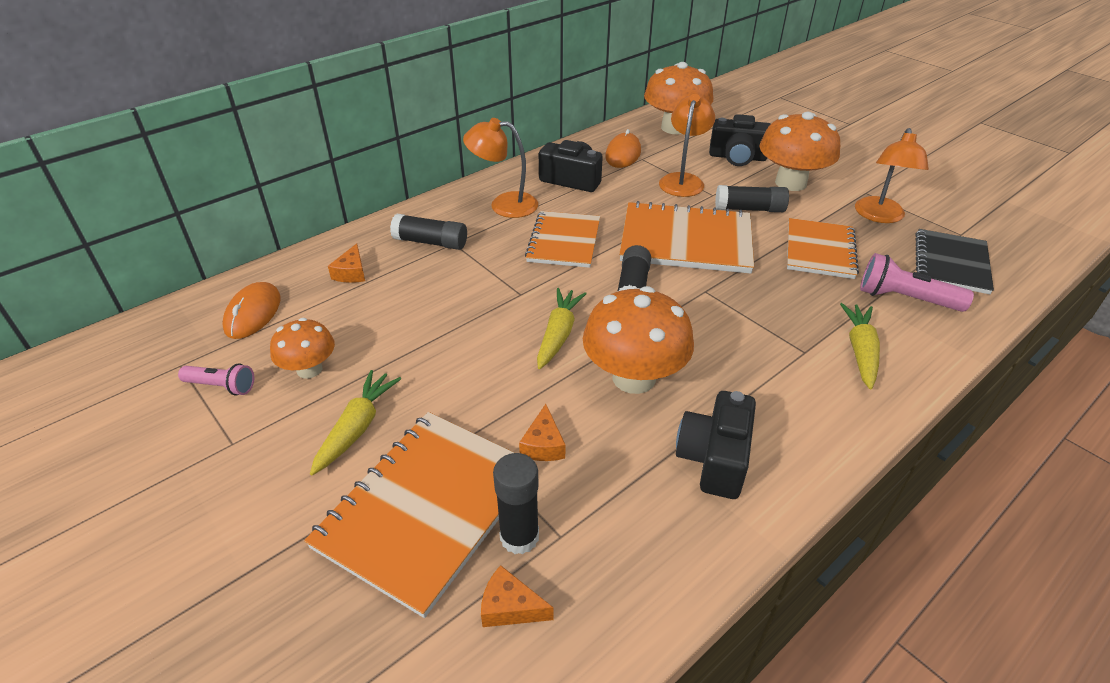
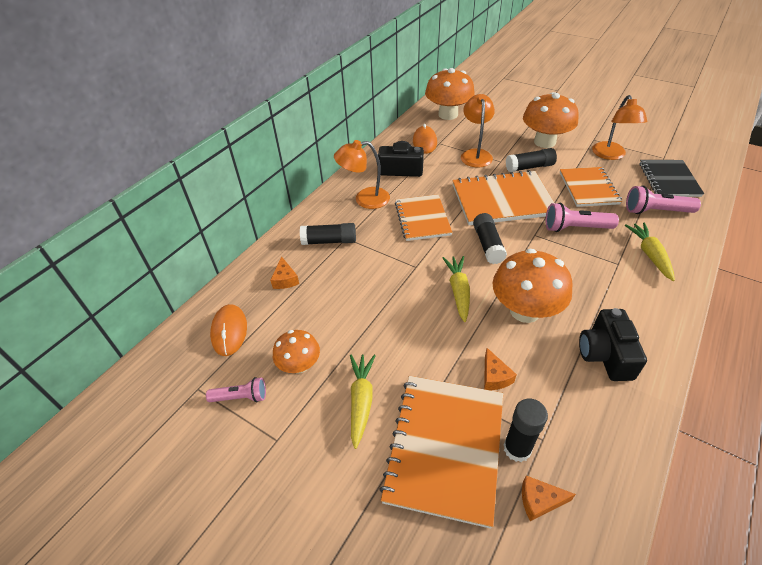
camera: 15 degrees left, 5 degrees up
black camera [709,114,771,166] -> none
none -> pink flashlight [546,203,619,232]

